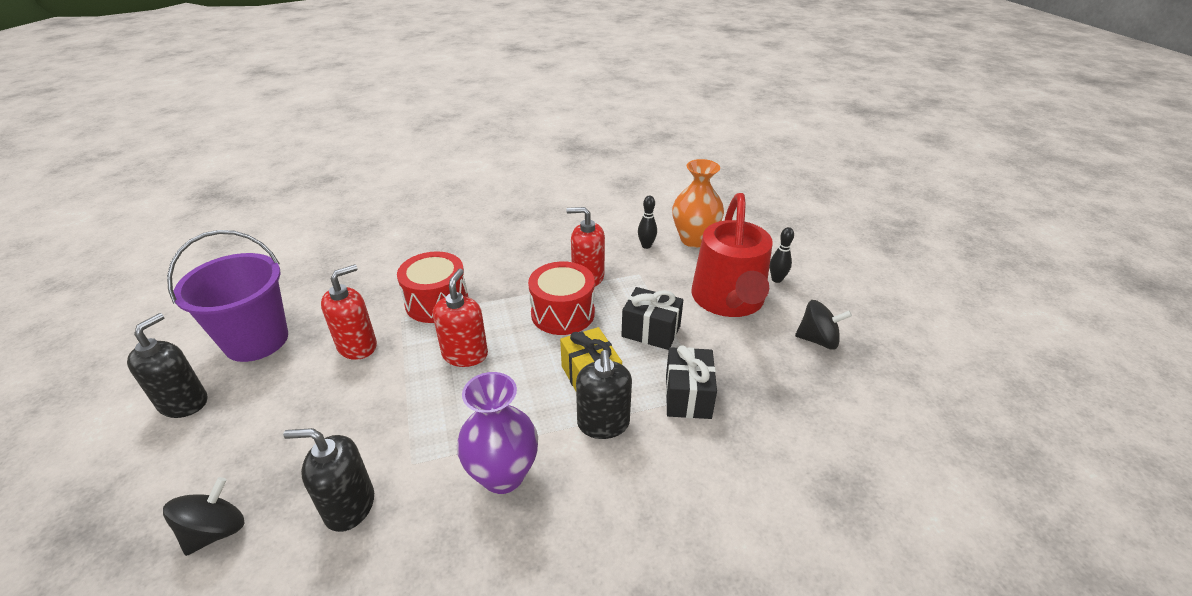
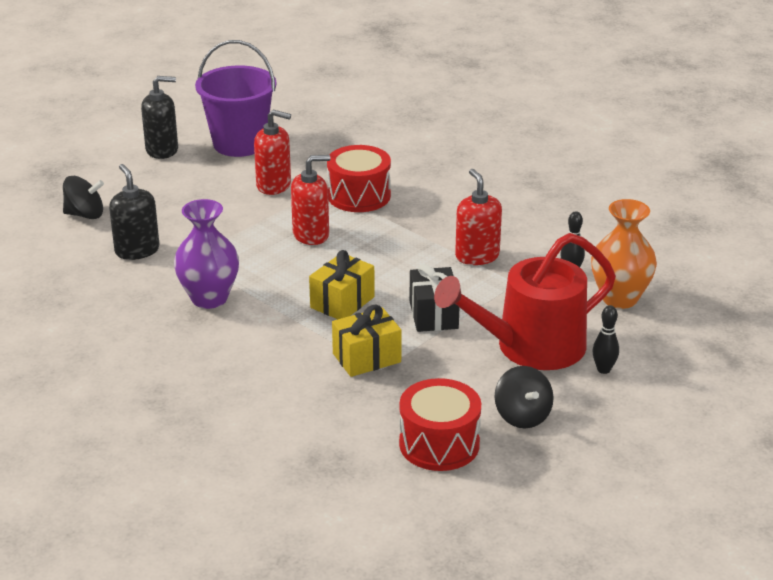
camera: 60 degrees right, 5 degrees down
red drum [528,261,595,335] -> red drum moved to [399,378,481,471]
black soap dispenser [576,350,632,439] -> none
black gift [666,346,717,419] -> yellow gift [332,304,402,377]

